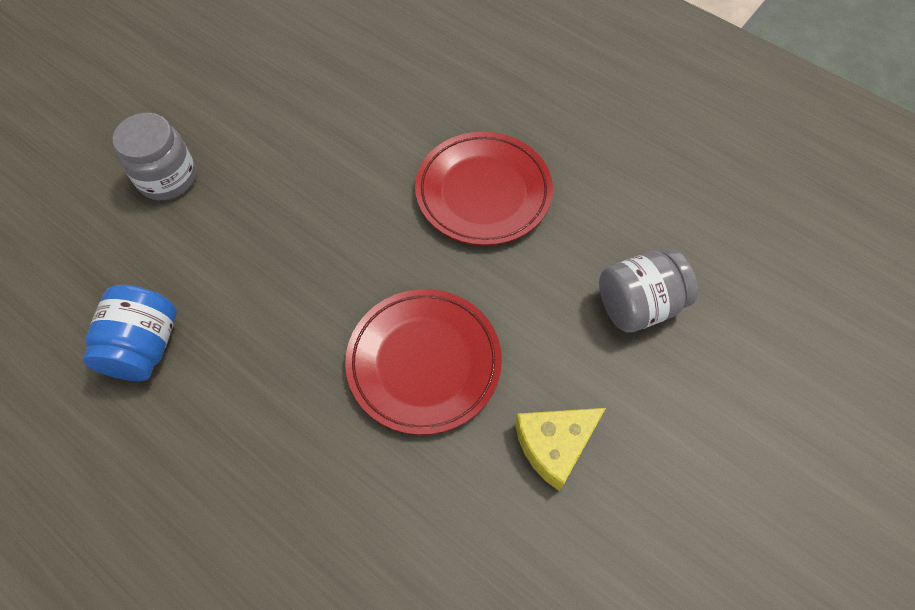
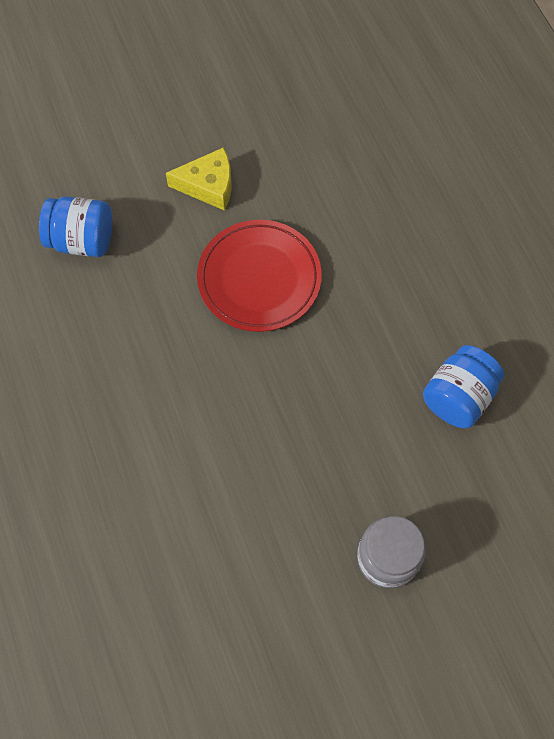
camera: 150 degrees left, 5 degrees up
red plate [415,132,553,246] -> none
grey jar [599,249,698,333] -> blue jar [39,196,112,257]

